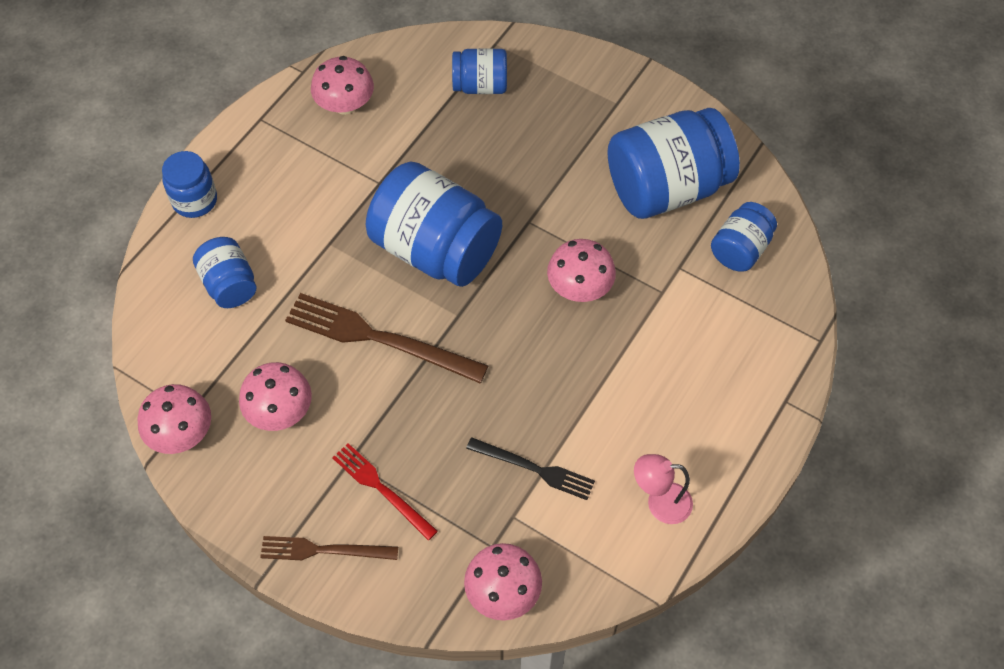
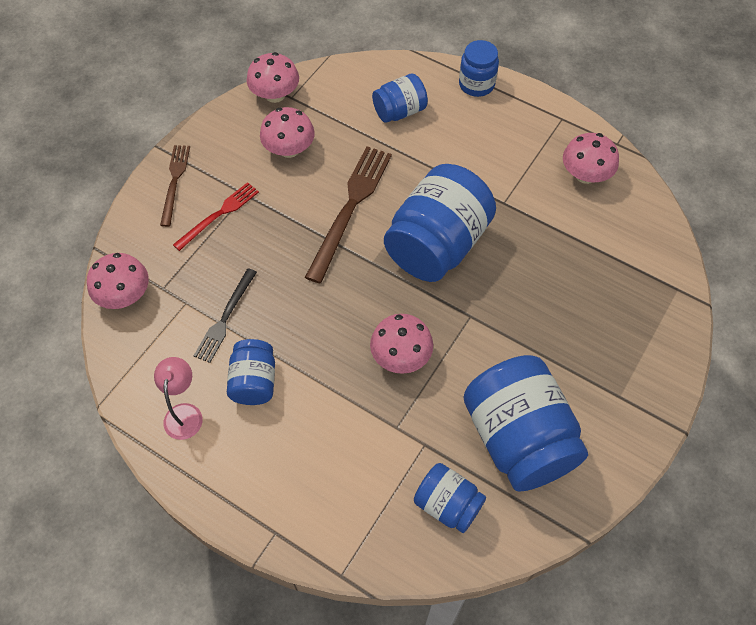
camera: 90 degrees right, 0 degrees up
blue jar [452,48,507,94] -> blue jar moved to [227,339,275,405]

